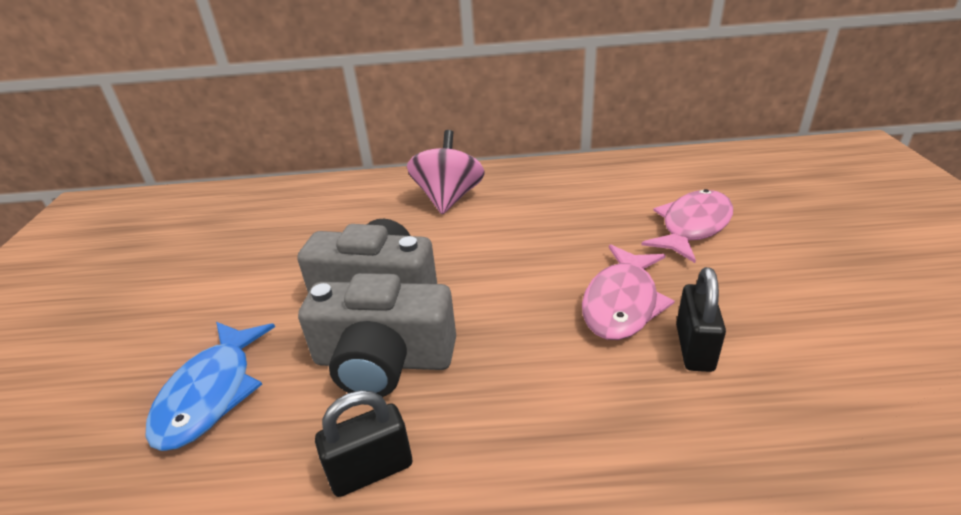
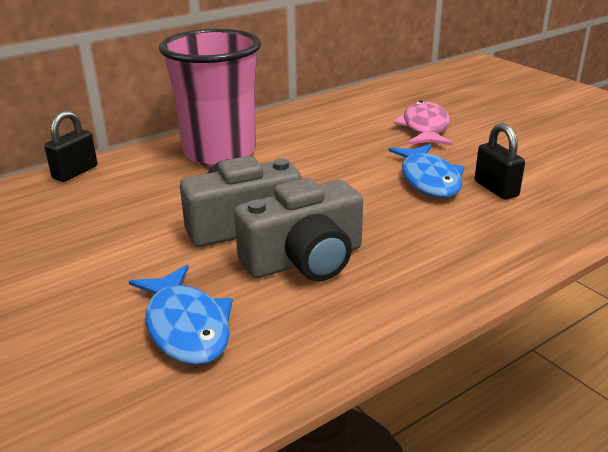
camera: 35 degrees left, 5 degrees down
black padlock [315,390,412,497] -> black padlock moved to [44,111,97,182]
pink spinning top [407,130,485,214] -> pink cup [159,29,261,166]
pink fish [582,244,675,340] -> blue fish [389,144,464,198]

